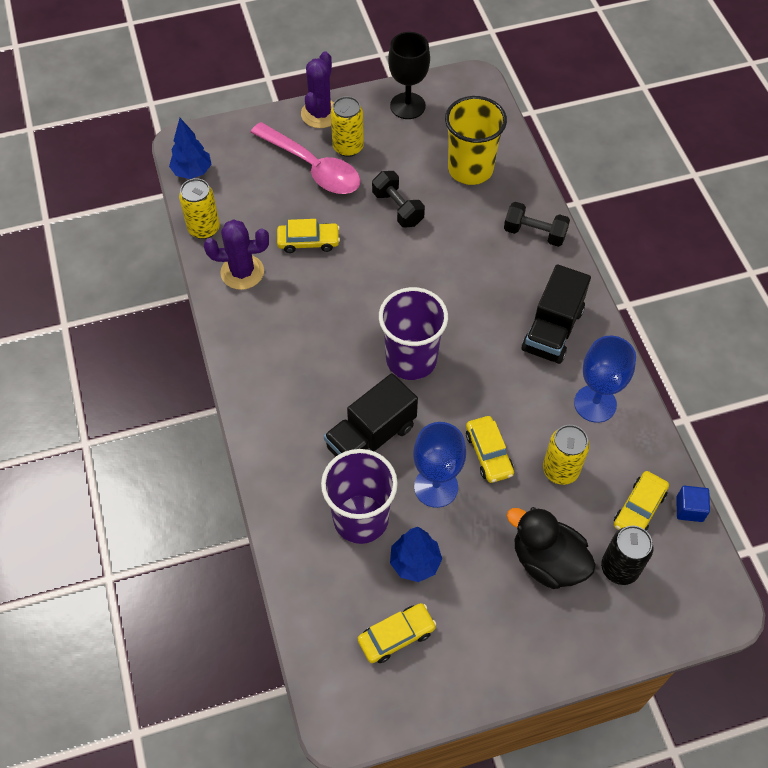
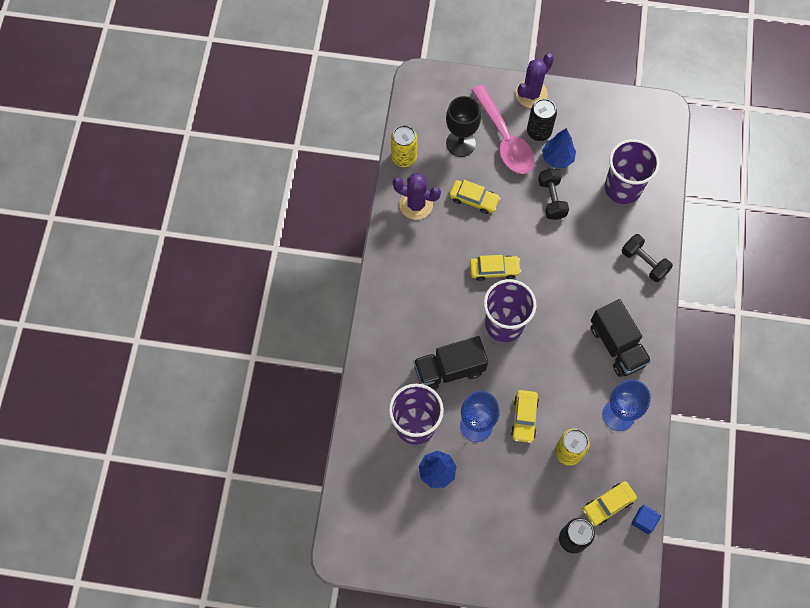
camera: 25 degrees right, 10 degrees up
blue tree [169,118,212,179] -> blue tree moved to [542,128,576,168]
yellow can [331,96,364,157] -> black can [527,99,557,141]
yellow car [358,603,436,663] -> yellow car moved to [470,255,521,281]
black goblet [388,32,430,119] -> black goblet moved to [446,96,481,157]
yellow cup [445,96,507,185] -> purple cup [605,139,660,204]
black duck [507,507,596,589] -> none
black truck [522,264,591,364] -> black truck turned 75 degrees counterclockwise [591,299,652,377]

